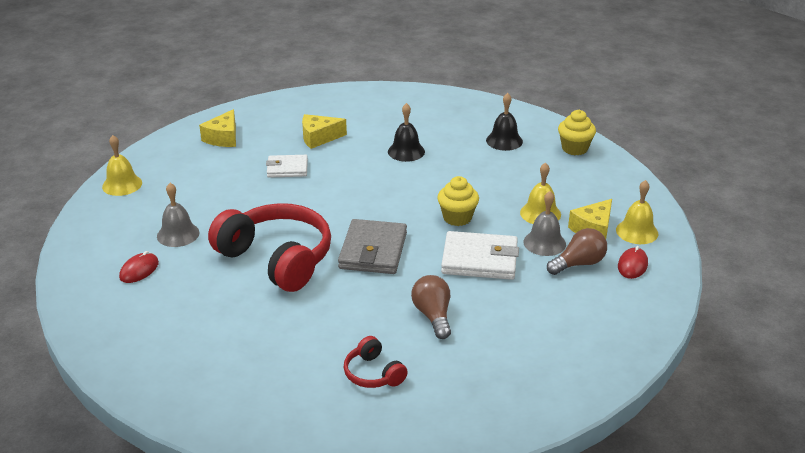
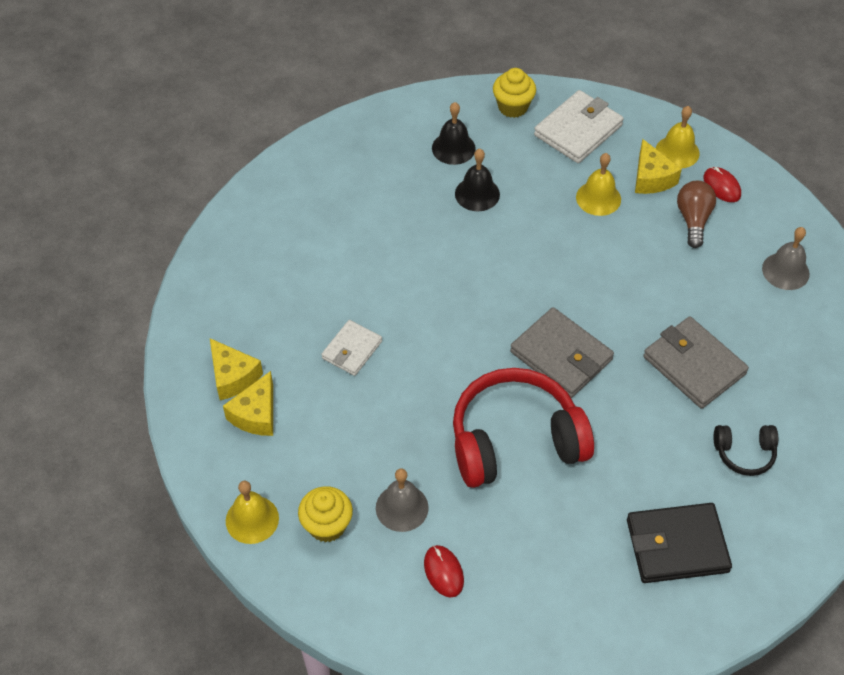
camera: 55 degrees left, 20 degrees up
yellow cheese [302,114,347,149] -> yellow cheese moved to [223,371,273,436]
red headphones [344,336,408,388] -> black headphones [714,425,778,476]
black bell [388,103,425,162] -> black bell moved to [455,149,500,211]
brown light bulb [411,275,451,339] -> grey wallet [643,317,749,409]
yellow cupcake [437,176,479,226] -> yellow cupcake moved to [298,486,353,543]
white wallet [441,231,519,280] -> white wallet moved to [534,90,624,163]
grey bell [524,191,566,256] -> grey bell moved to [762,227,810,290]
none -> black wallet [627,503,732,583]

